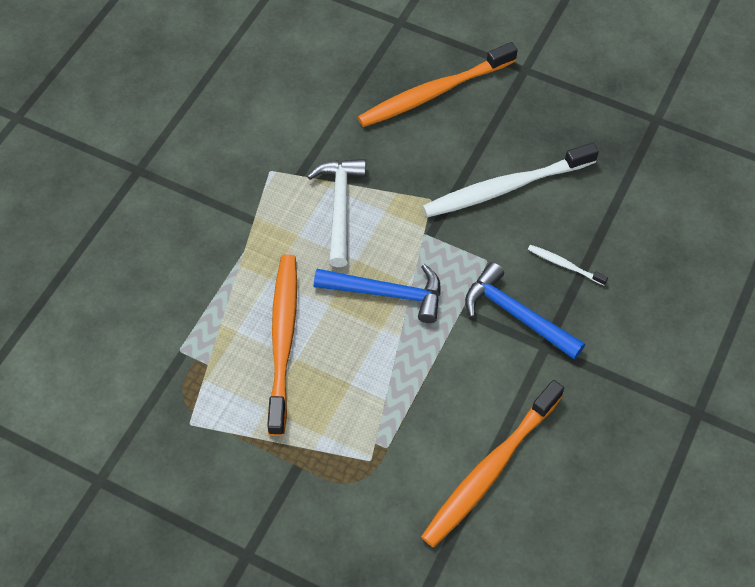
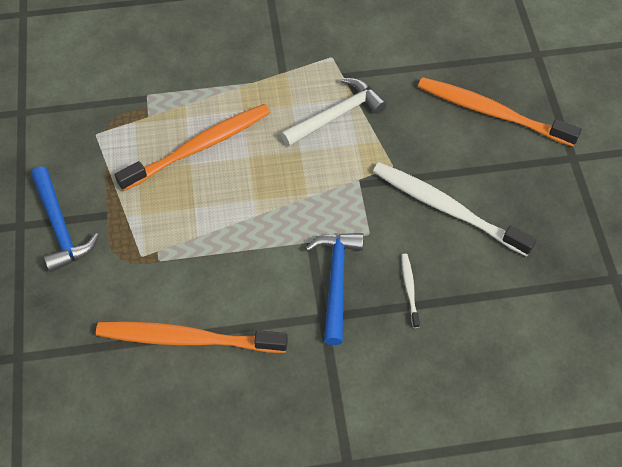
camera: 55 degrees right, 0 degrees up
blue hammer [314,264,441,323] -> blue hammer moved to [31,167,99,272]

